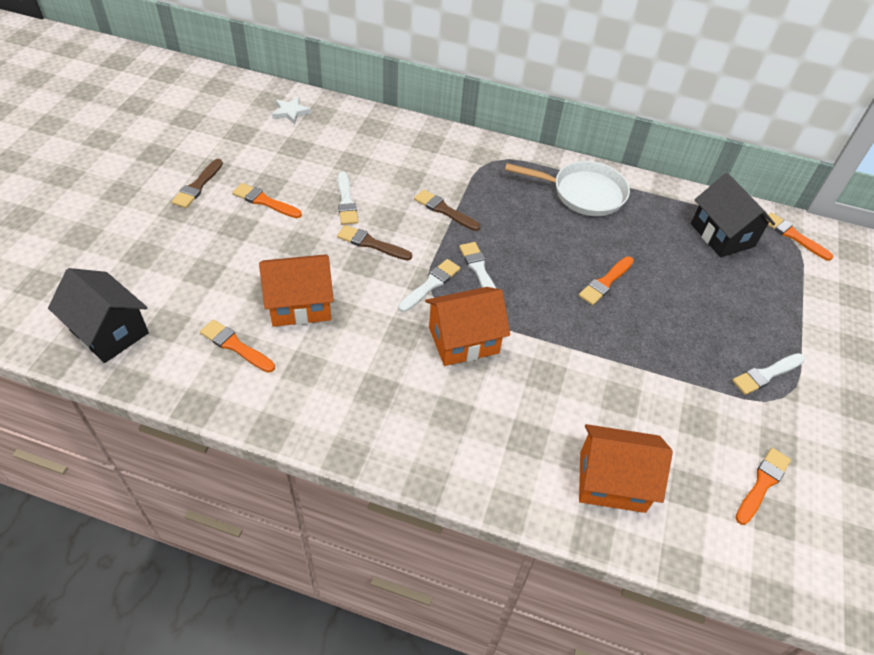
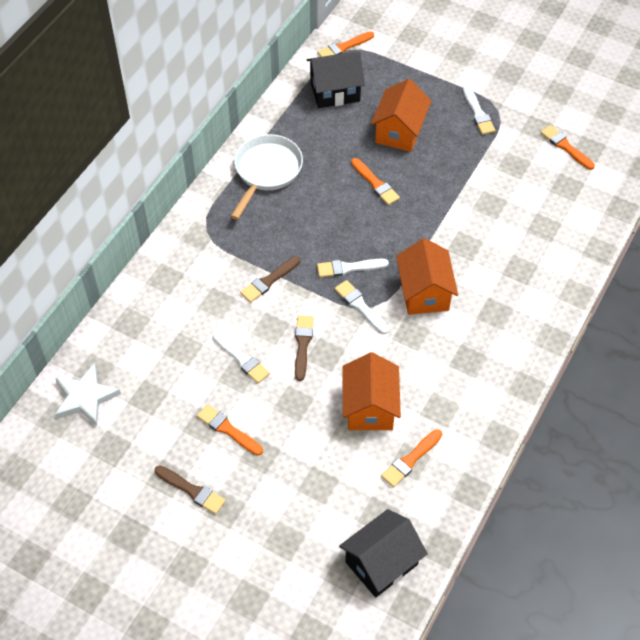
camera: 75 degrees left, 5 degrees up
orange brush [232,183,302,218] -> orange brush turned 90 degrees clockwise [197,404,263,455]
white star [272,96,311,124] -> white star [55,363,121,426], size x1.54
brown brush [337,225,412,260] -> brown brush turned 150 degrees clockwise [295,315,314,381]
white brush [338,172,358,225] -> white brush turned 45 degrees clockwise [212,331,270,383]
orange house [579,424,673,513] -> orange house moved to [371,79,432,152]

